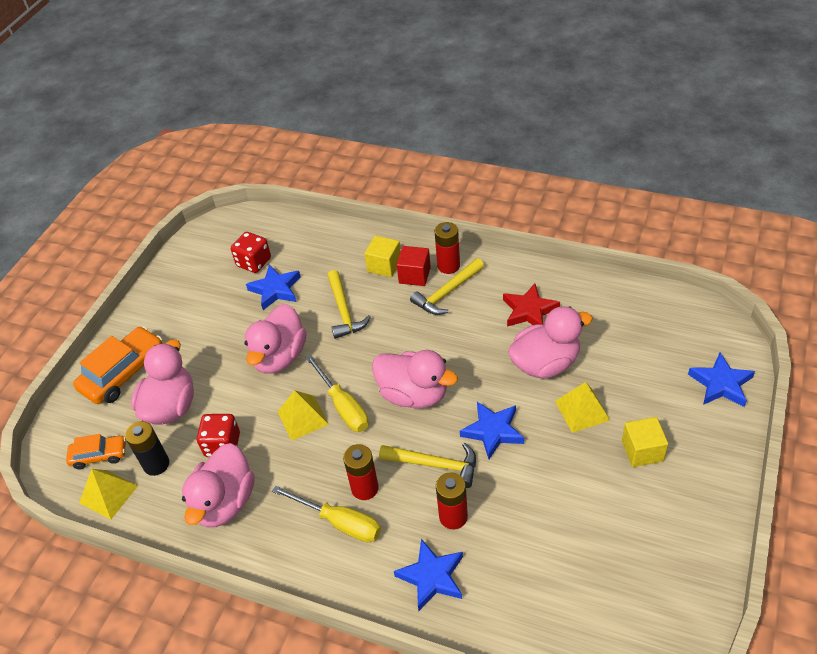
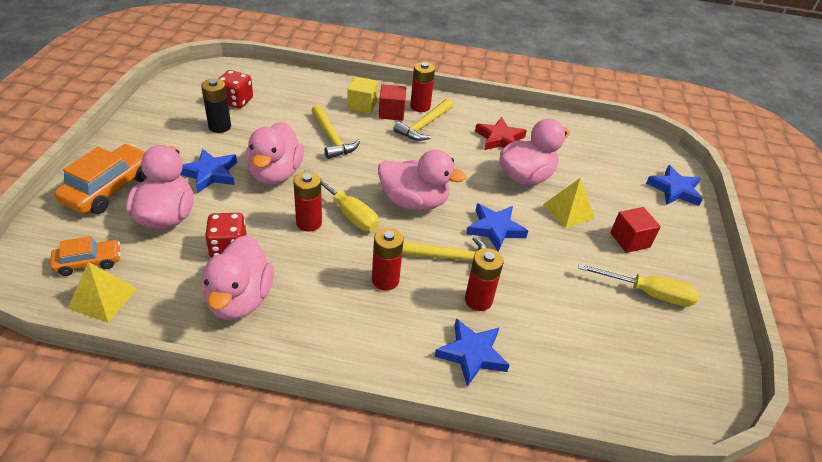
camera: 20 degrees left, 5 degrees down
black battery [125,421,169,476] -> black battery moved to [201,79,231,133]
blue star [246,264,301,310] -> blue star moved to [180,149,237,193]
yellow screwdriver [272,485,381,542] -> yellow screwdriver moved to [578,263,699,307]
yellow pyramid [277,390,329,441] -> red battery [293,171,322,232]
yellow cube [622,417,668,467] -> red cube [610,207,661,253]

